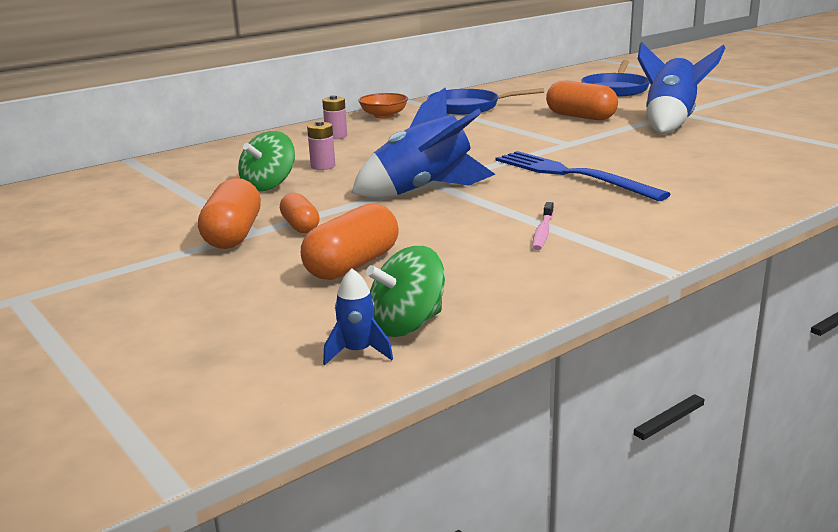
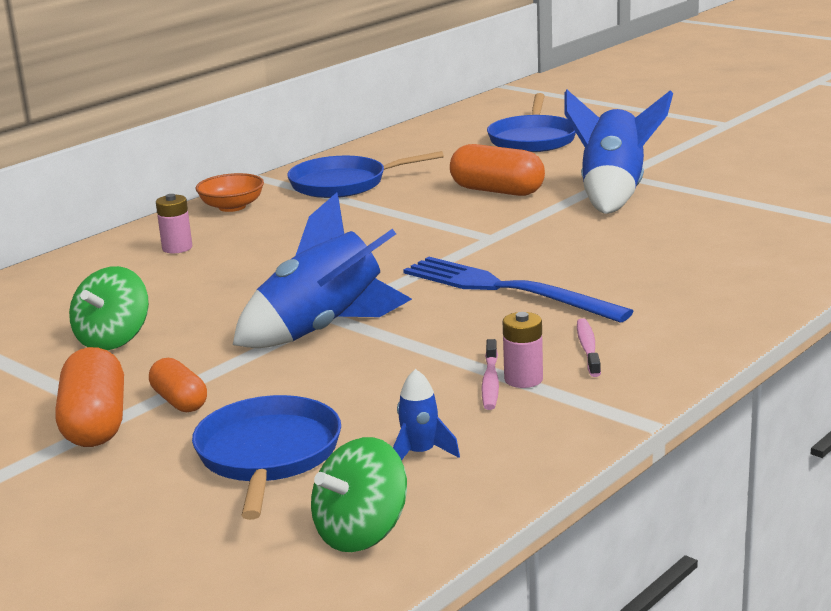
camera: 10 degrees left, 0 degrees up
orange capsule [301,204,399,280] -> blue pan [192,395,341,520]
pink battery [307,121,335,170] -> pink battery moved to [503,312,543,388]
blue rocket [323,269,393,365] -> blue rocket moved to [393,369,460,461]
none -> pink toothbrush [577,318,601,377]

